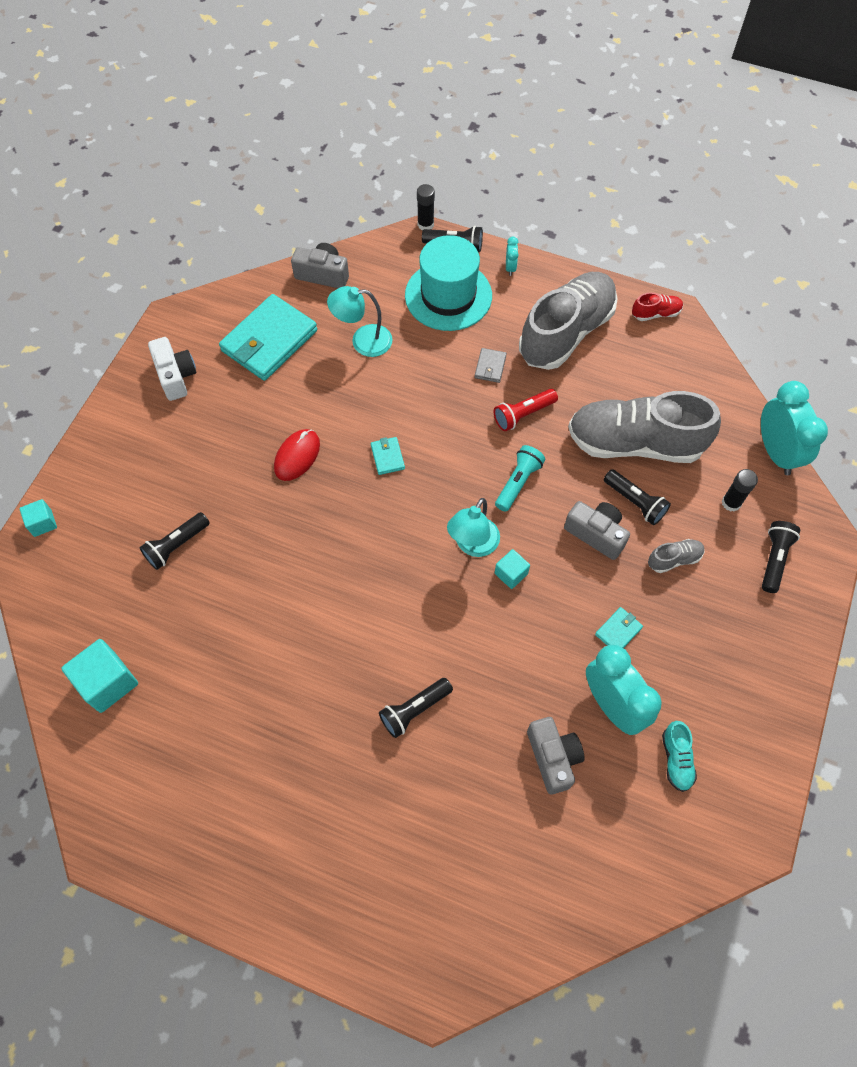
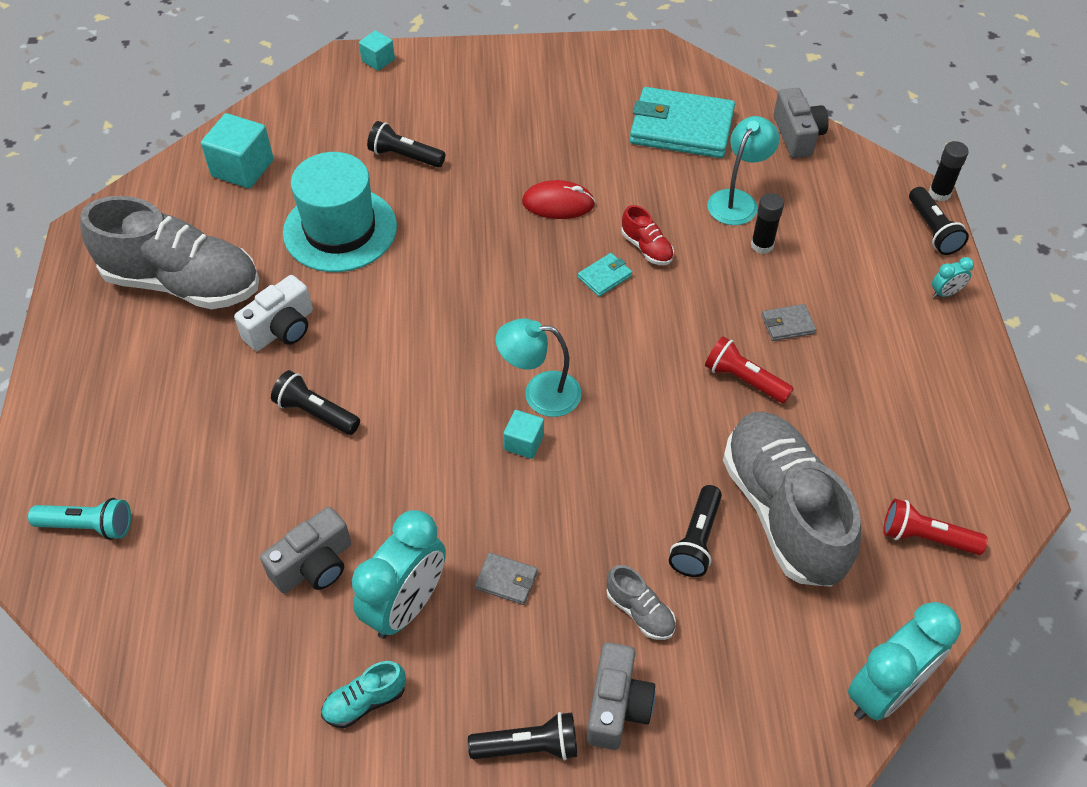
camera: 65 degrees right, 10 degrees down
white camera [148,337,196,401] -> white camera moved to [234,275,313,351]
turquoise lamp [327,286,393,357] -> turquoise lamp turned 60 degrees clockwise [707,116,779,225]
turquoise hat [405,235,492,331] -> turquoise hat moved to [283,152,397,272]
turquoise flashlight [495,445,545,512] -> turquoise flashlight moved to [28,498,131,540]
grey shoe [519,272,617,370] -> grey shoe moved to [80,196,259,309]
grey camera [564,501,630,560] -> grey camera moved to [587,642,656,750]
turquoise wallet [595,607,643,648] -> grey wallet [475,552,538,605]
red shoe [632,292,683,321] -> red shoe moved to [622,205,674,265]
black glue stick [722,469,758,512] -> black glue stick moved to [751,193,784,254]
black flashlight [762,521,800,593] -> black flashlight moved to [468,712,577,760]
none -> red flashlight [883,499,988,555]

